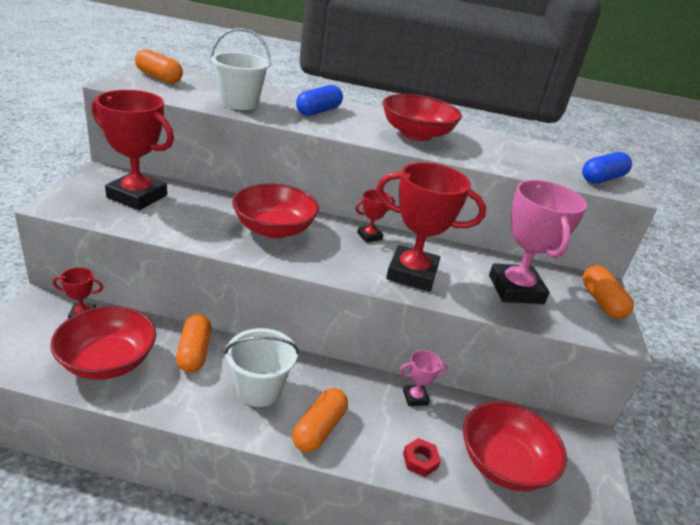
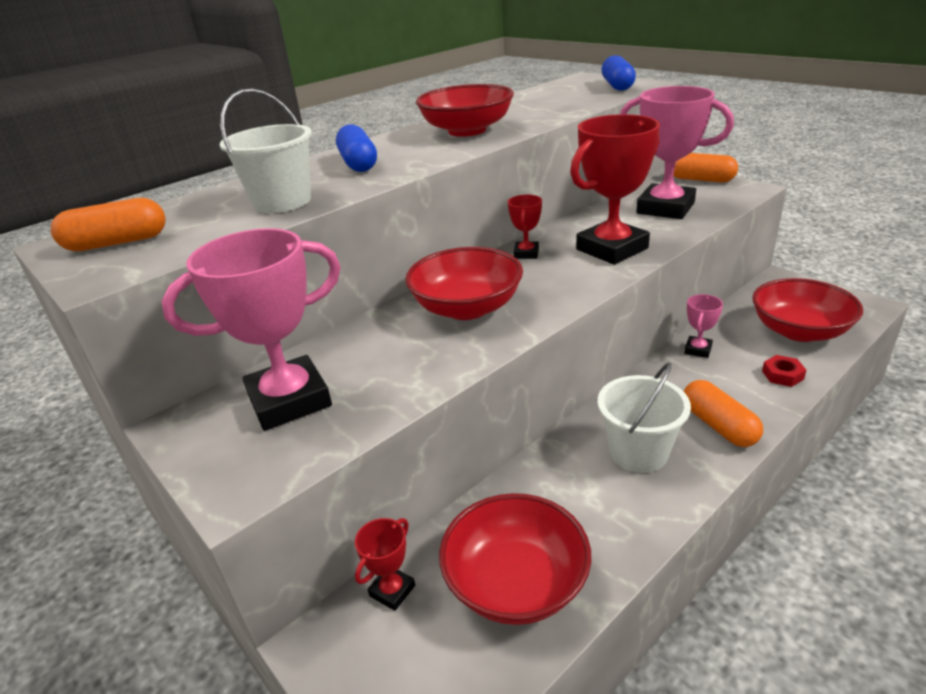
camera: 45 degrees left, 0 degrees up
red trophy [92,90,174,210] -> pink trophy [161,228,341,431]
orange capsule [176,314,211,372] -> none

